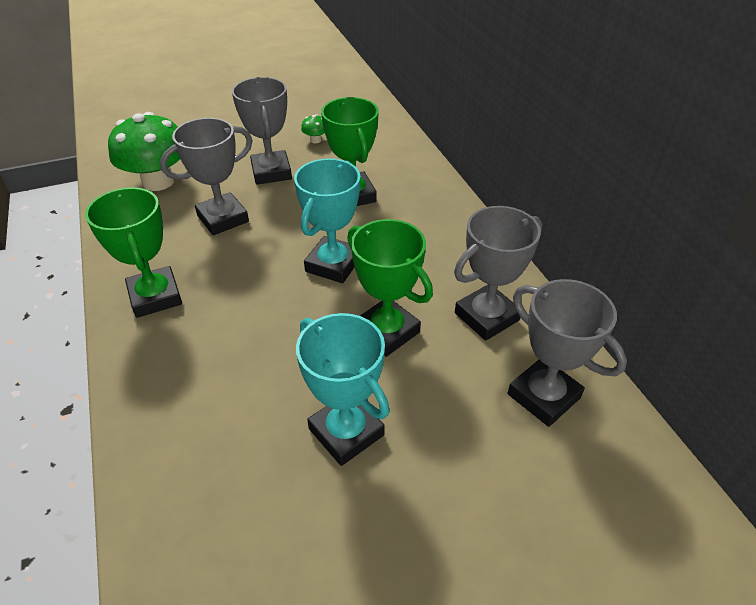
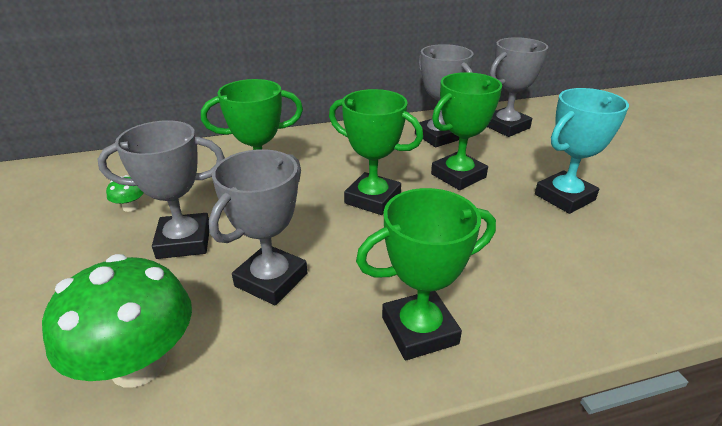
camera: 85 degrees left, 10 degrees down
grey trophy [160,118,253,235] -> grey trophy turned 60 degrees clockwise [209,149,307,305]
turquoise trophy [294,158,360,283] -> green trophy [329,89,423,215]

